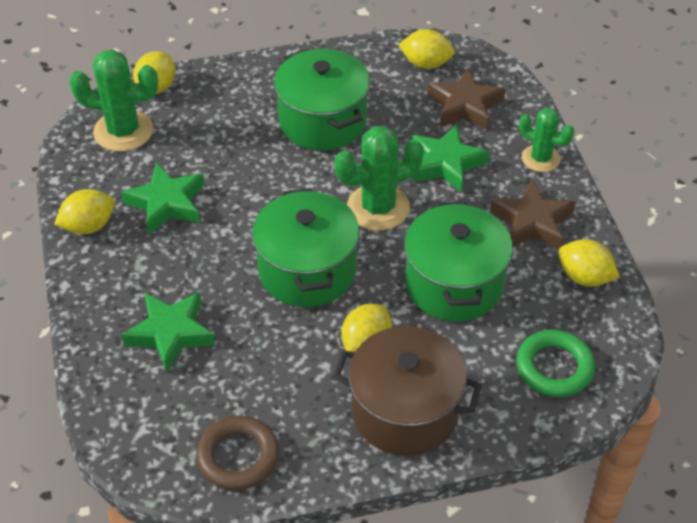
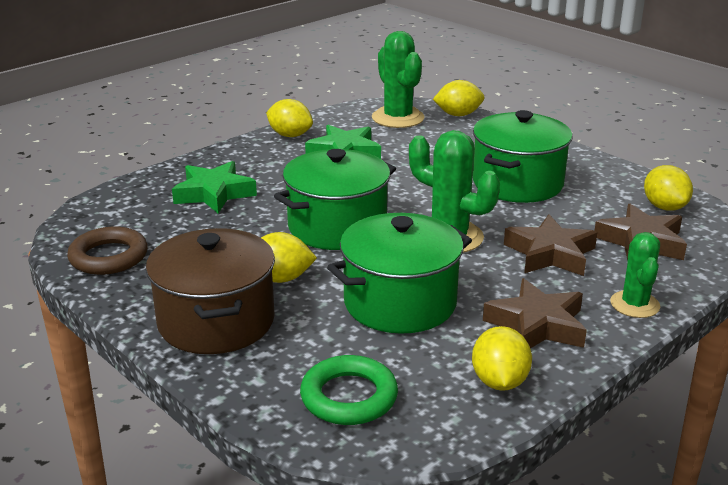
camera: 60 degrees right, 20 degrees down
green star [411,124,489,193] -> brown star [504,215,598,276]

